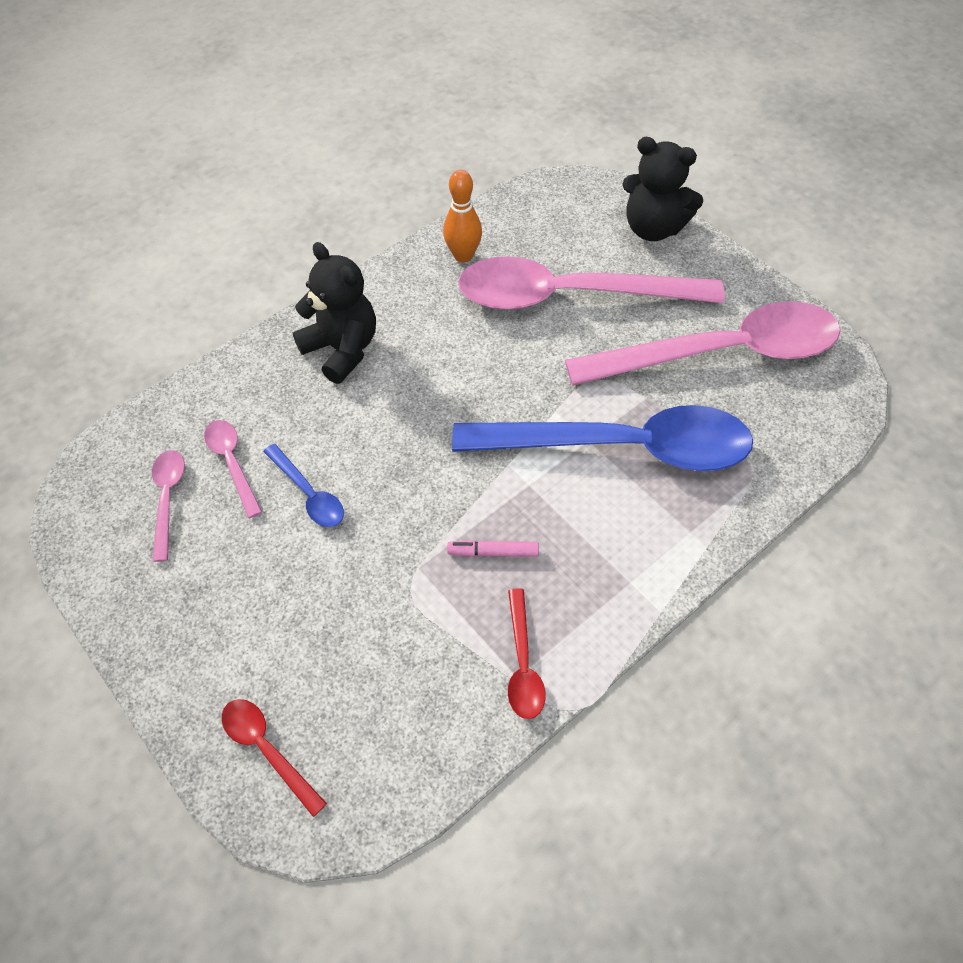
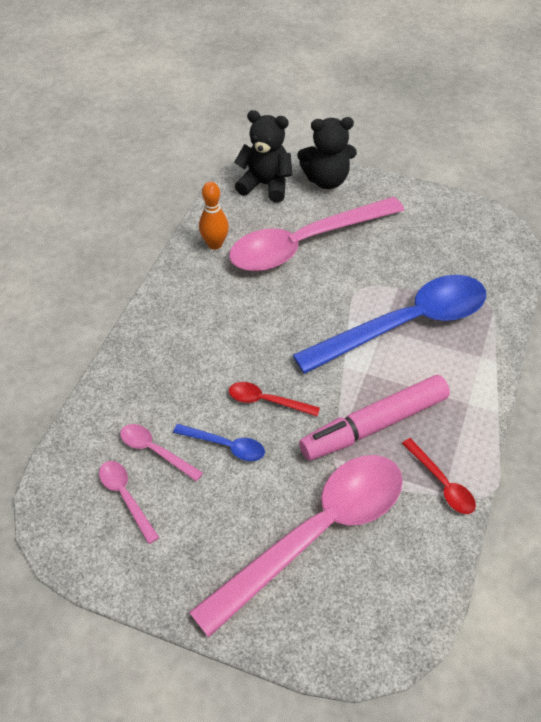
camera: 30 degrees left, 5 degrees down
red spoon [222,699,327,817] -> red spoon moved to [229,382,320,416]
black teddy bear [293,242,376,384] -> black teddy bear moved to [234,110,292,203]
pink marker [447,540,539,557] -> pink marker [299,375,450,460], size x2.44
pink spoon [565,301,841,386] -> pink spoon moved to [189,455,403,638]

